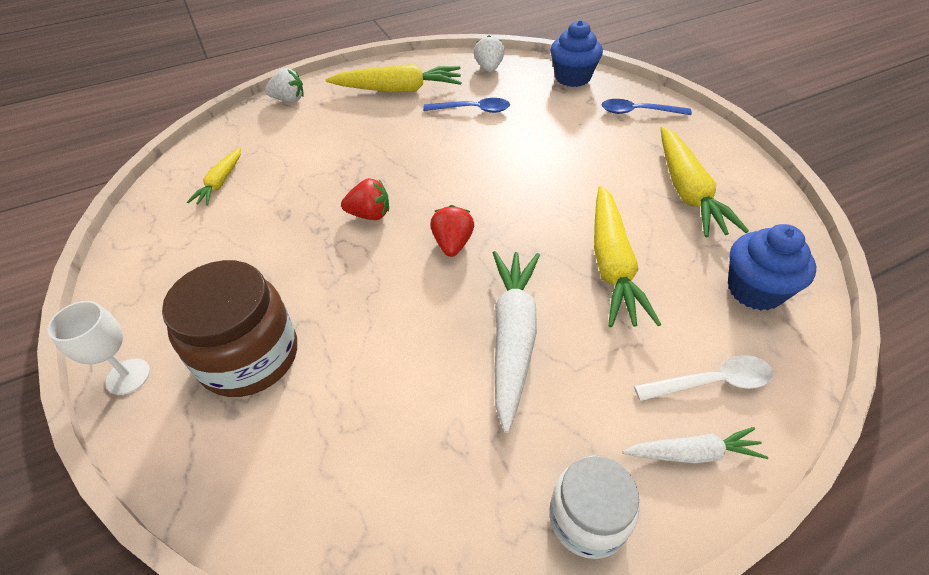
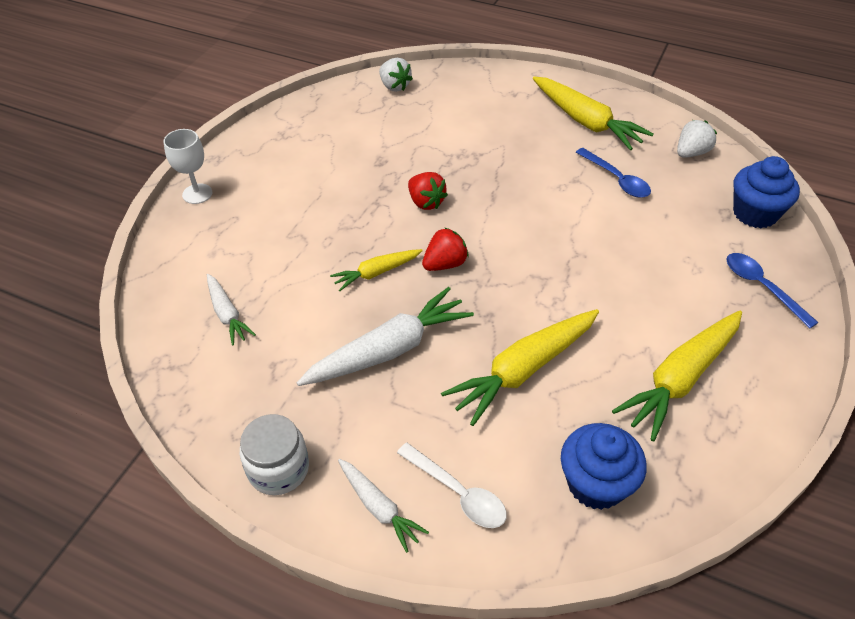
camera: 50 degrees right, 0 degrees up
brown jar [162,260,297,397] -> none
yellow carrot [187,148,241,206] -> yellow carrot moved to [330,249,423,291]
white strawberry [265,68,304,102] -> white strawberry moved to [379,58,413,92]
none -> white carrot [207,274,256,346]

